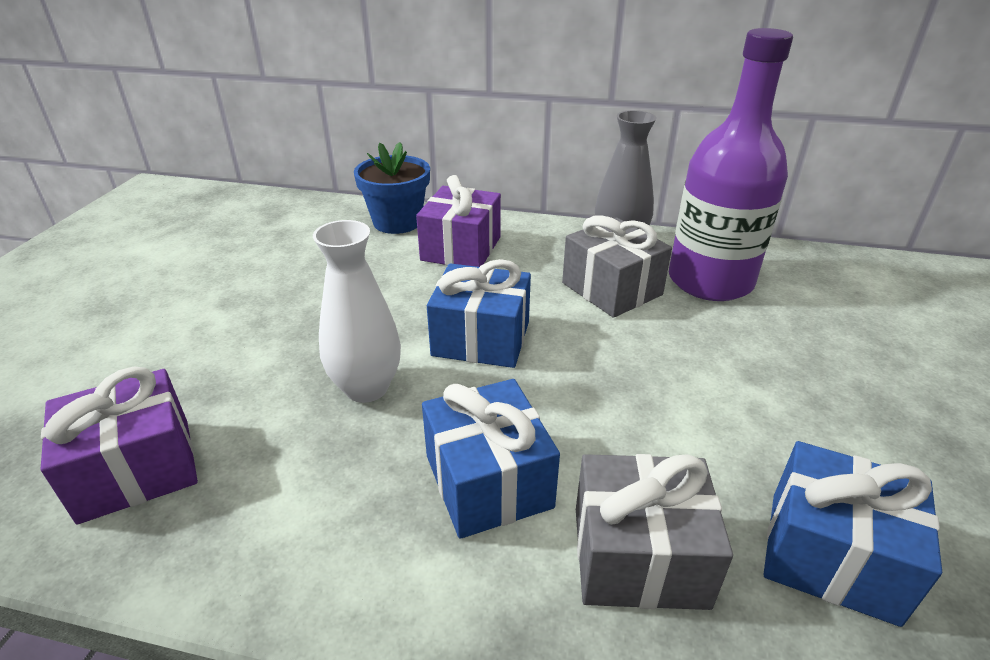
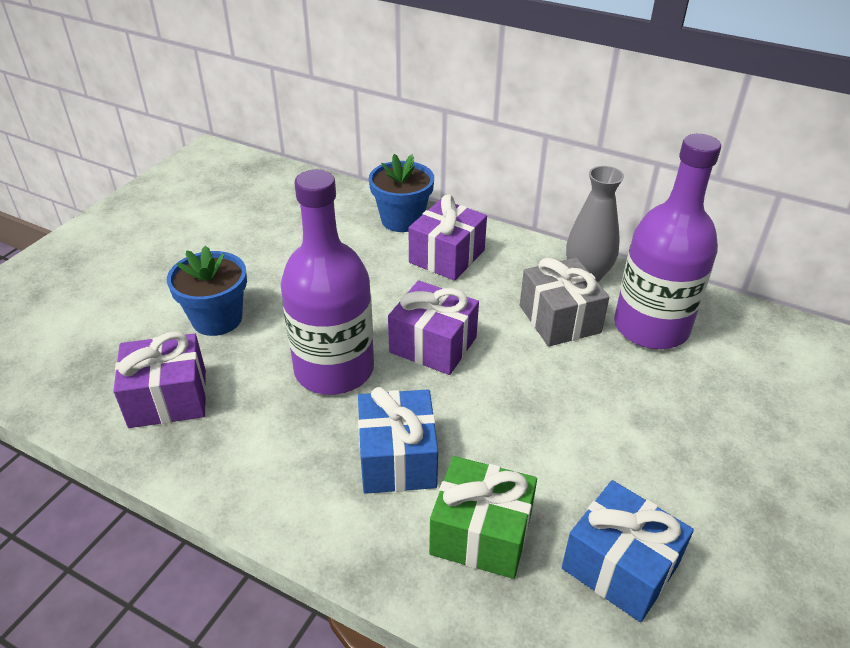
camera: 15 degrees right, 5 degrees up
white vase [313,220,401,403] -> purple bottle [281,170,374,395]
blue gift [427,259,531,368] -> purple gift [388,281,479,375]
grey gift [576,454,733,610] -> green gift [429,456,537,579]
none -> blue flower pot [167,245,247,336]

